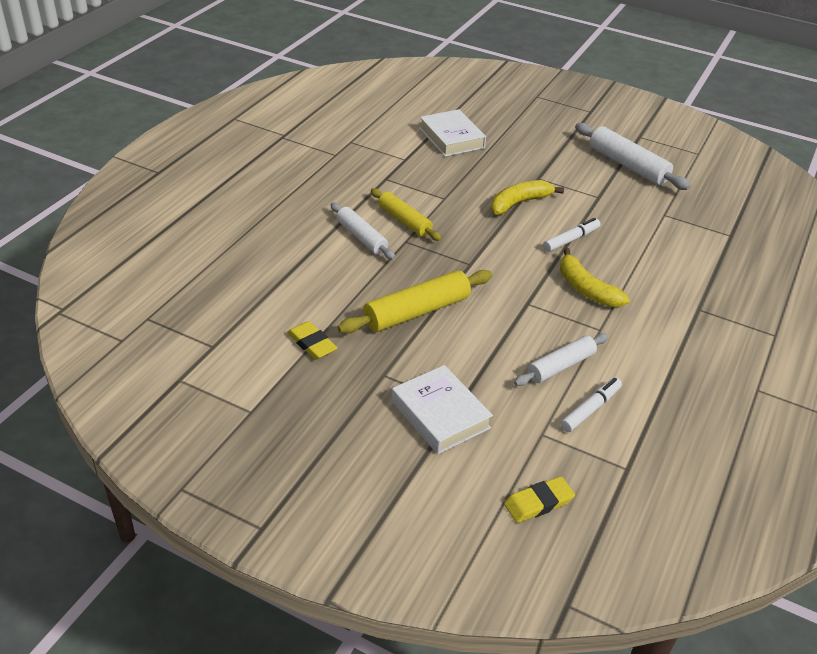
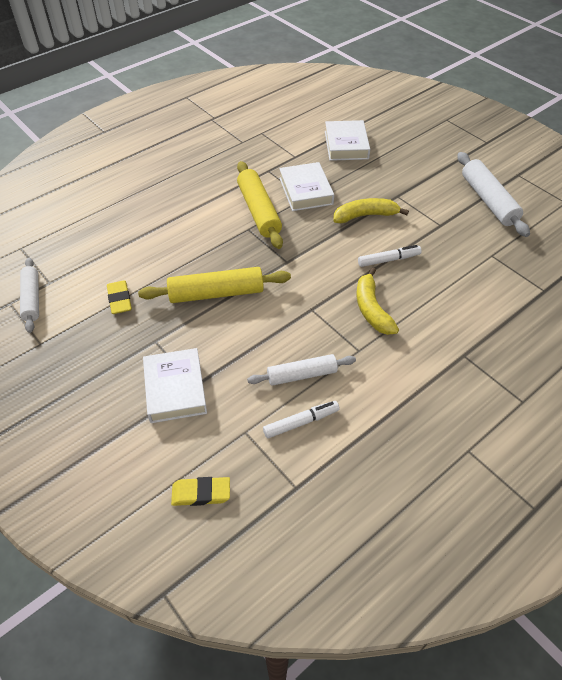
camera: 25 degrees right, 10 degrees up
white rolling pin [331,203,395,260] -> white rolling pin moved to [20,257,39,333]
yellow rolling pin [371,188,442,241] -> yellow rolling pin [237,161,283,249], size x1.51
none -> white book [279,162,334,211]

